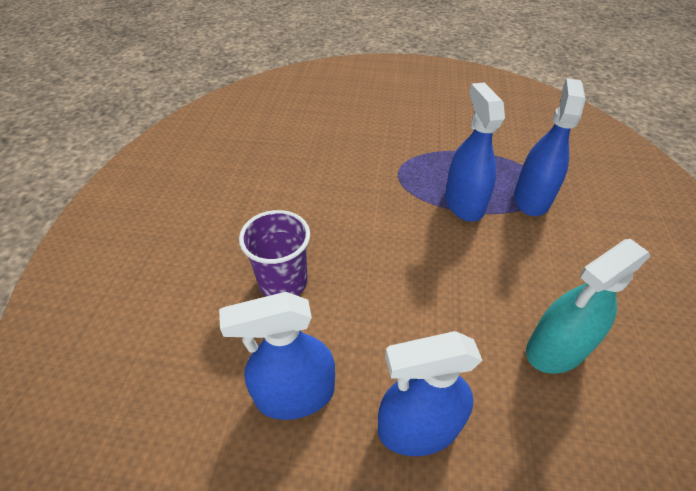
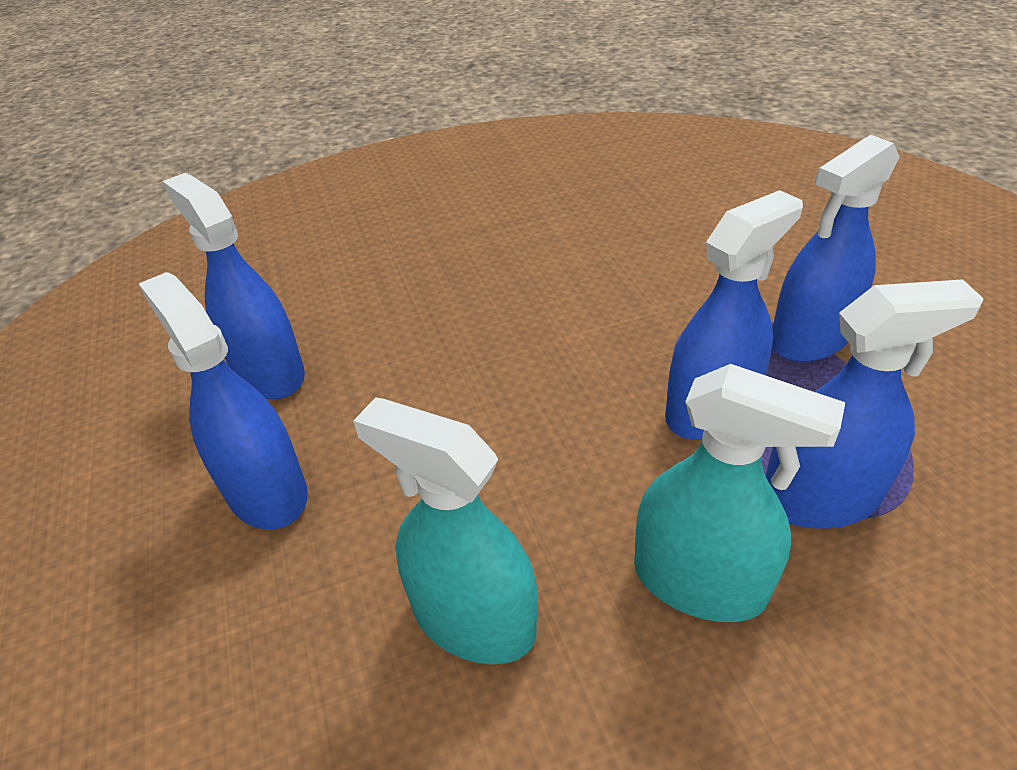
camera: 65 degrees right, 5 degrees down
purple cup [239,210,310,296] -> none
none -> turquoise spray bottle [634,364,845,622]
none -> blue spray bottle [772,135,900,362]

